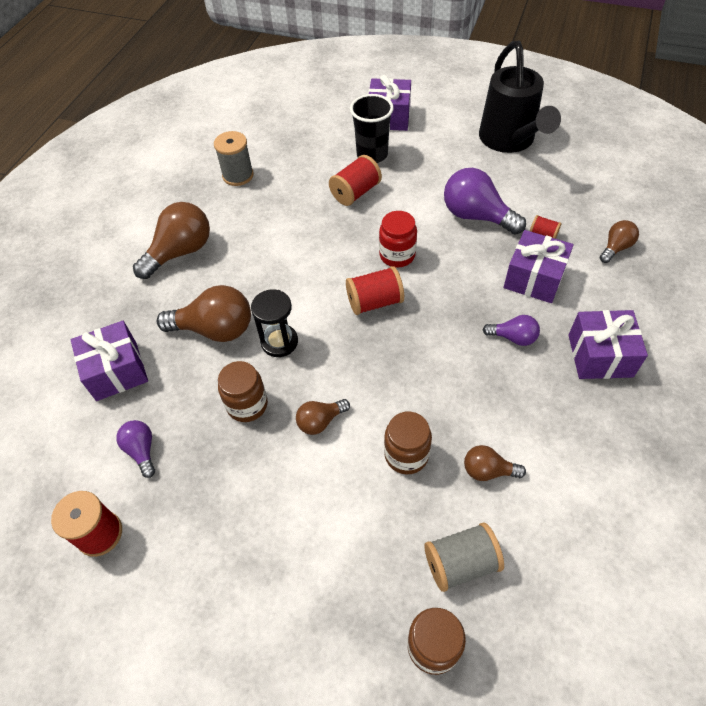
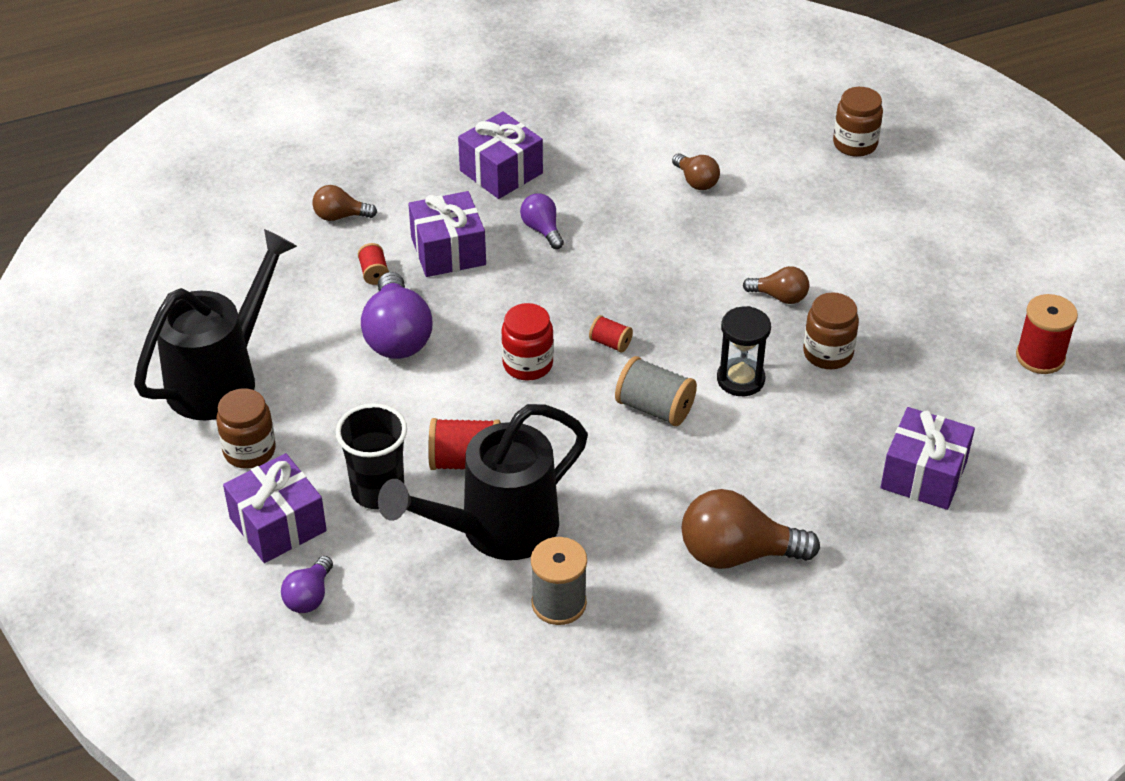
camera: 135 degrees left, 10 degrees down
purple light bulb [116,420,155,478] -> purple light bulb moved to [281,556,333,613]
brown light bulb [157,285,251,342] -> none
red spool [346,266,404,315] -> red spool [589,315,633,353], size x0.55
brown jar [384,412,432,474] -> brown jar moved to [216,388,276,469]
grey spool [424,522,504,592] -> grey spool moved to [615,356,697,426]
none -> black watering can [378,404,588,560]

